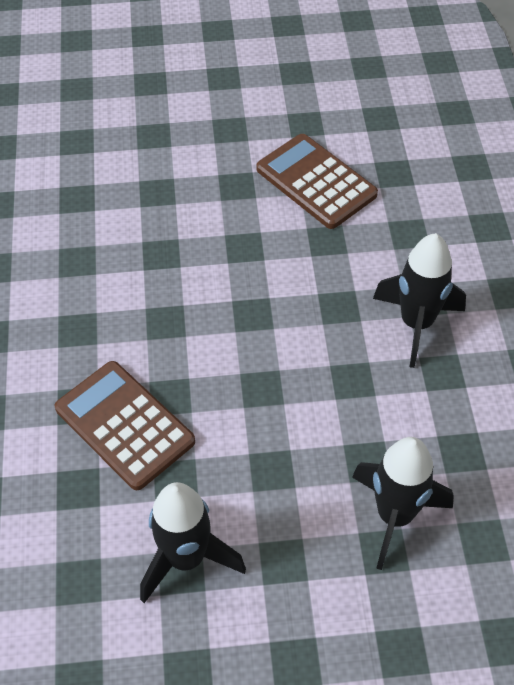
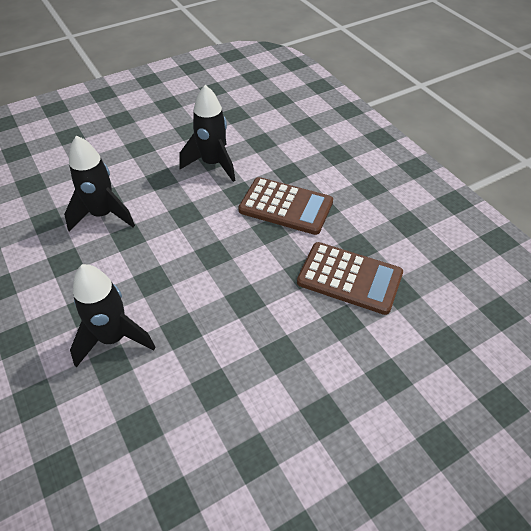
camera: 155 degrees right, 5 degrees down
brown calculator [256,134,378,229] -> brown calculator moved to [297,242,403,315]

